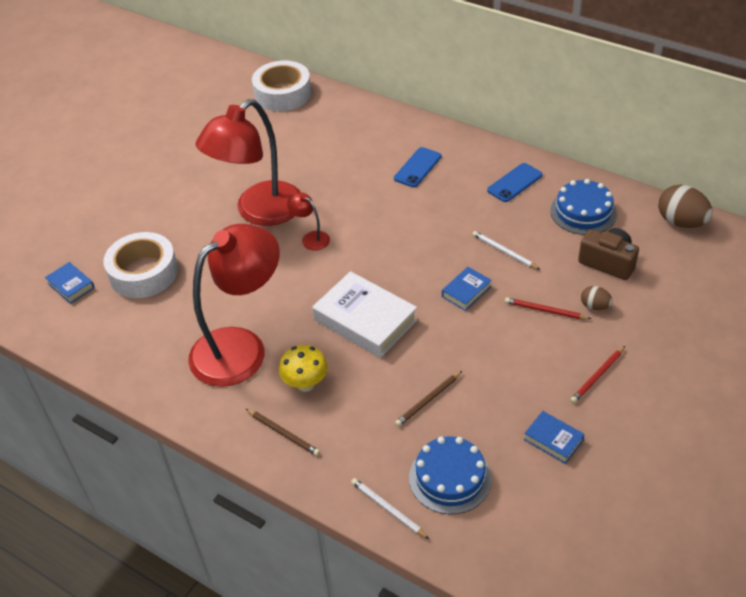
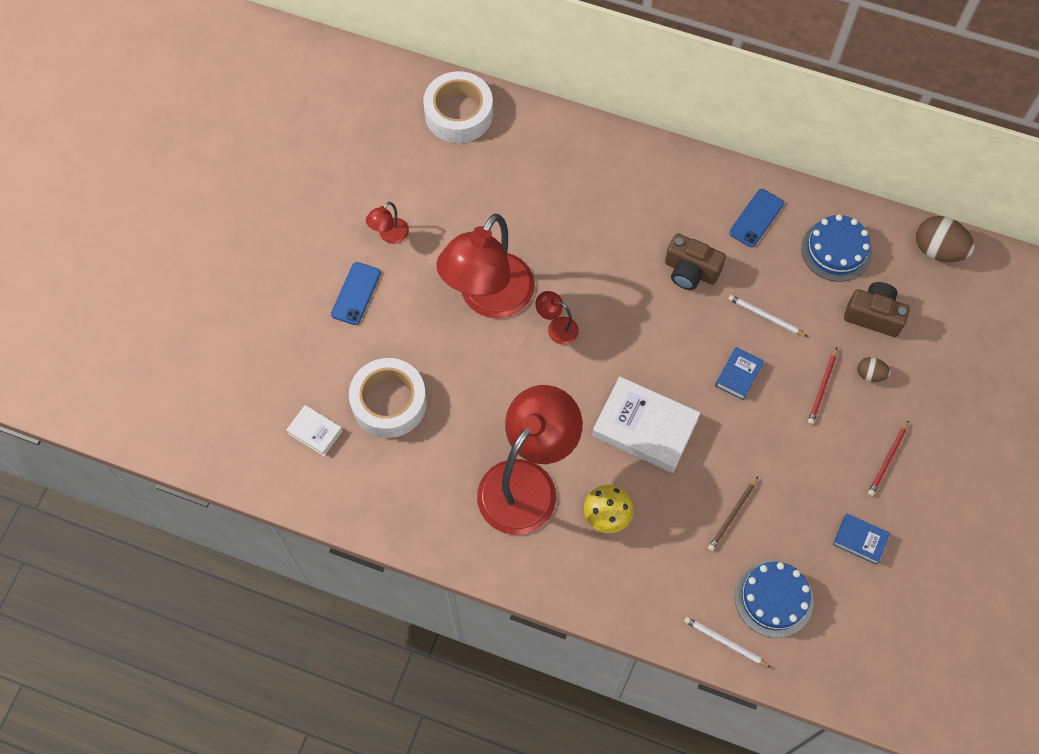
camera: 15 degrees left, 20 degrees up
blue book [45,262,95,304] -> white book [286,405,342,456]
brown pencil [246,409,320,456] -> none
blue phone [394,147,441,187] -> blue phone moved to [331,262,381,325]
red pencil [505,298,591,319] -> red pencil turned 75 degrees counterclockwise [808,348,837,424]
none -> red lamp [366,202,409,244]
none -> brown camera [665,233,726,290]

